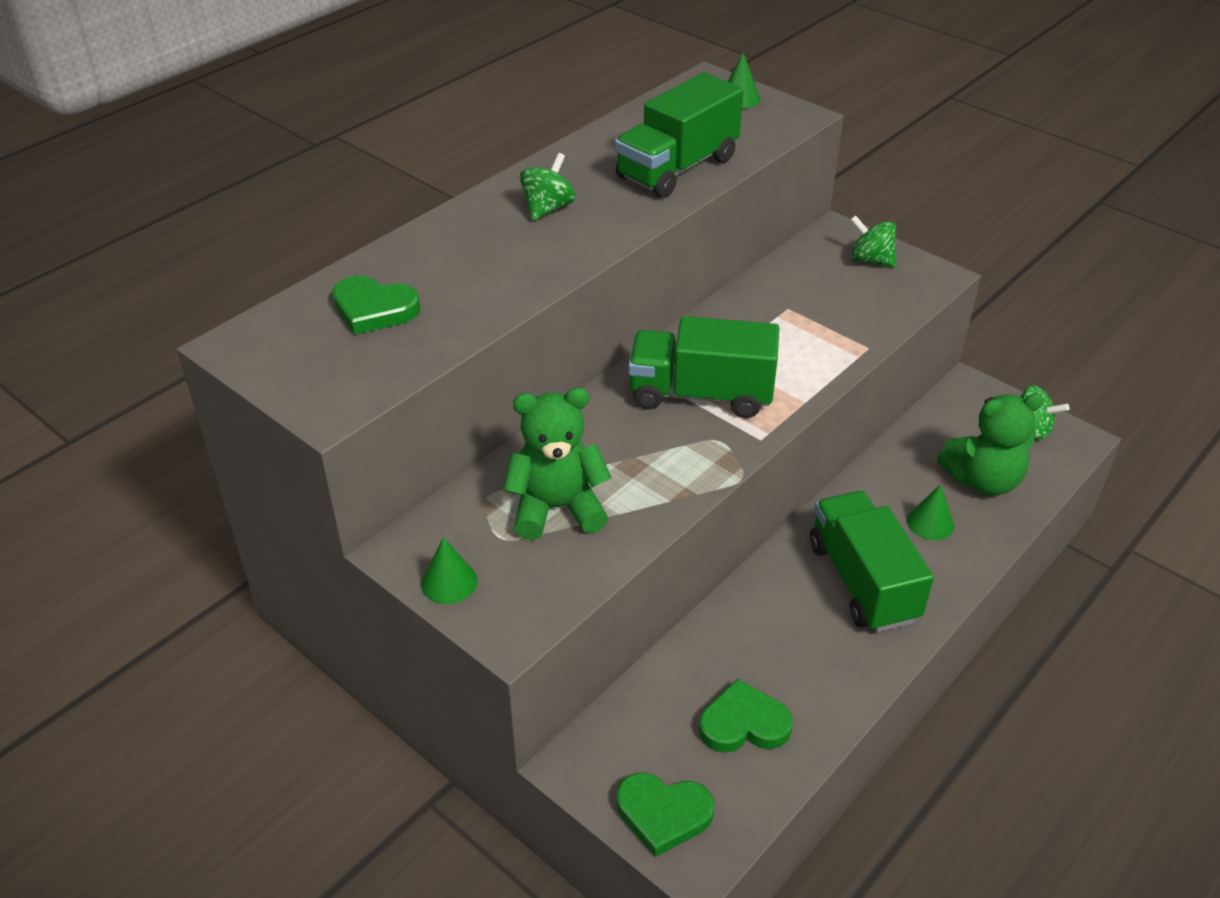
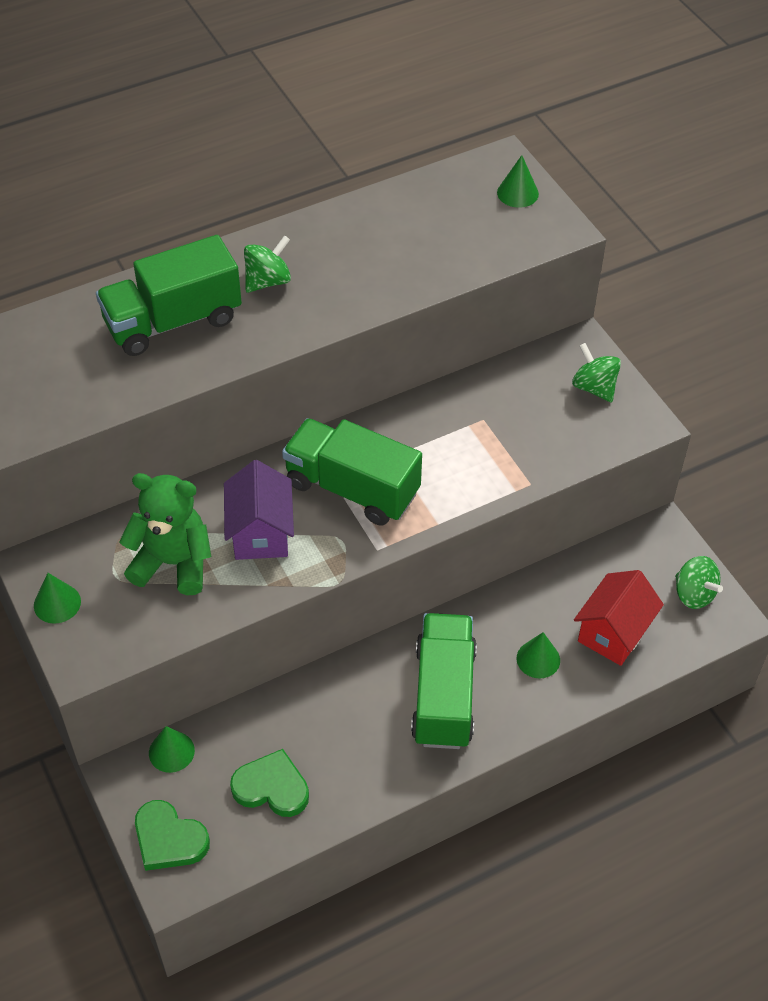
camera: 20 degrees right, 10 degrees up
green heart [332,276,420,335] -> none
green truck [615,72,743,198] -> green truck moved to [96,235,242,356]
green teddy bear [937,393,1045,496] -> red house [574,570,664,666]
none -> green cone [149,726,195,773]
none -> purple house [224,460,294,560]

